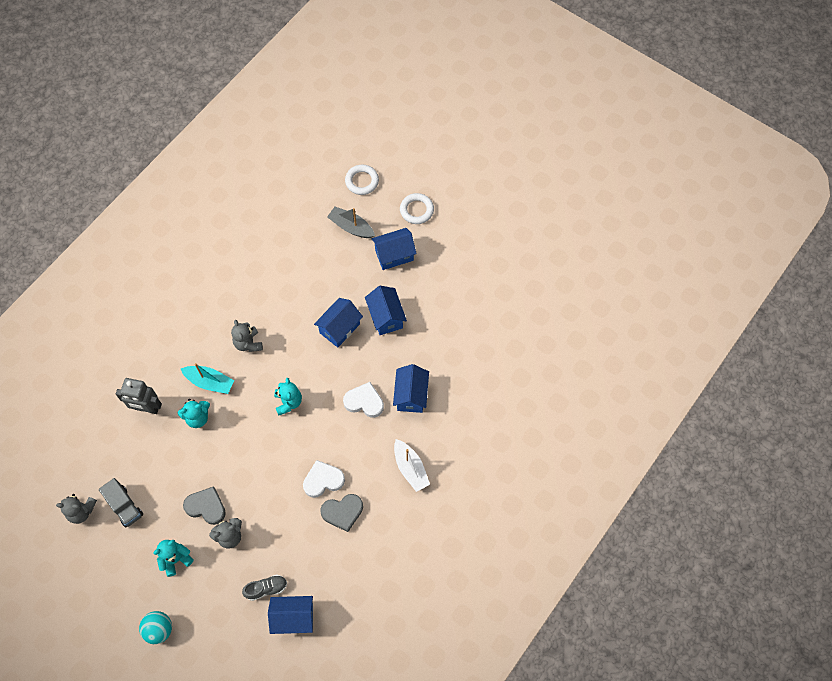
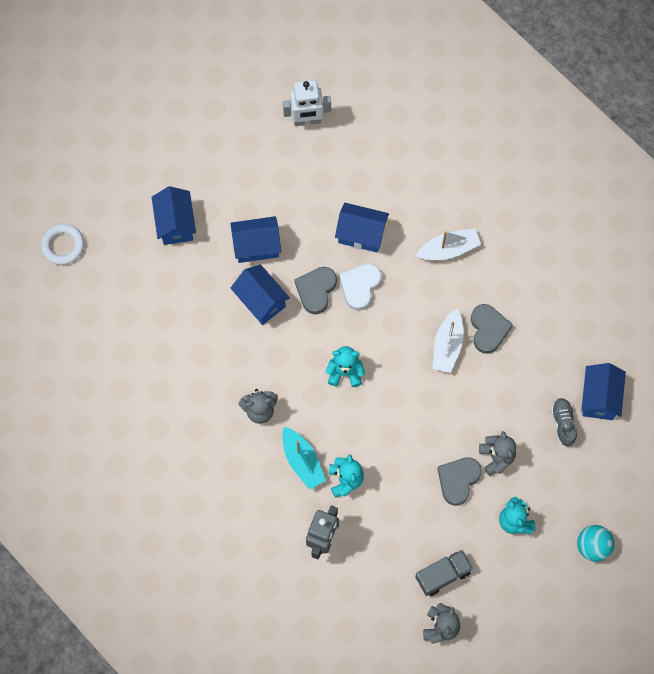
camera: 80 degrees left, 5 degrees up
turquoise boat [181,363,234,394] -> turquoise boat turned 120 degrees clockwise [282,427,326,490]
white heart [303,460,345,498] -> white boat [432,309,464,373]
grey boat [327,207,375,238] -> none
white ring [400,193,434,224] -> none
none -> white robot [283,80,331,126]
none -> grey heart [294,267,337,315]

